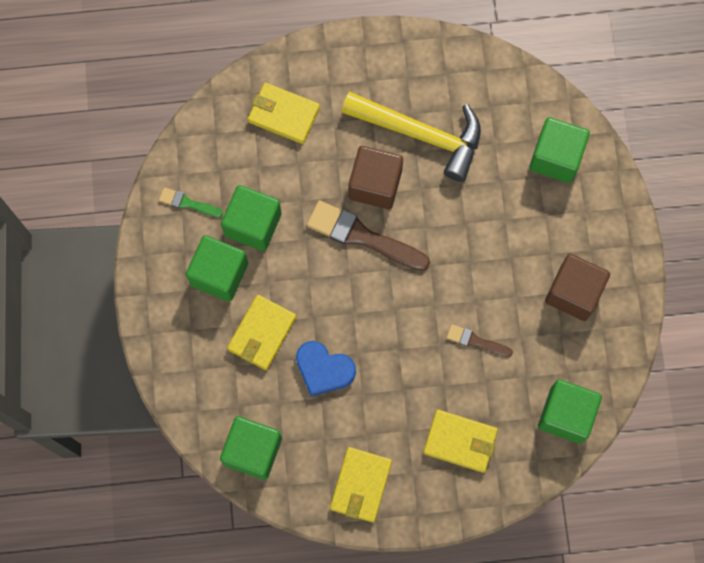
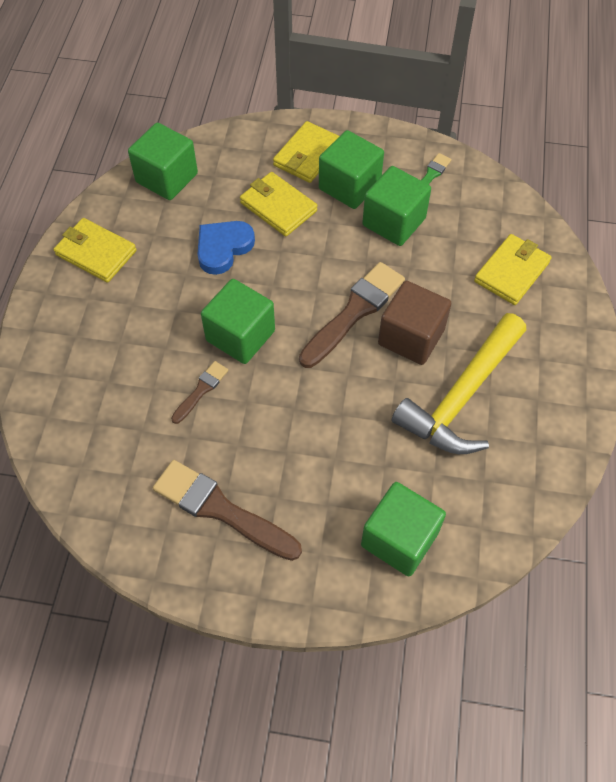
camera: 105 degrees right, 15 degrees down
yellow wallet [423,409,498,473] -> yellow wallet moved to [273,121,339,183]
green cube [538,379,602,444] -> green cube moved to [201,279,275,364]
brown cube [545,254,610,321] -> brown brush [153,460,302,561]

